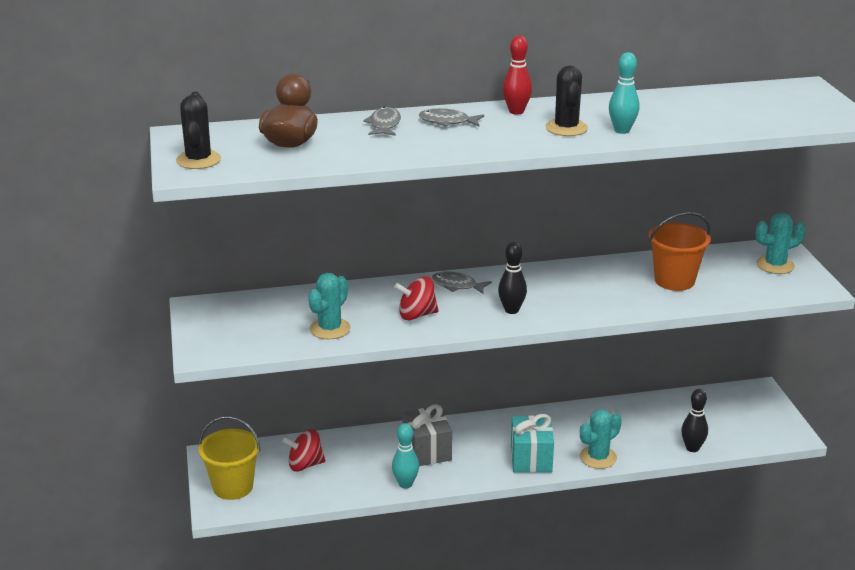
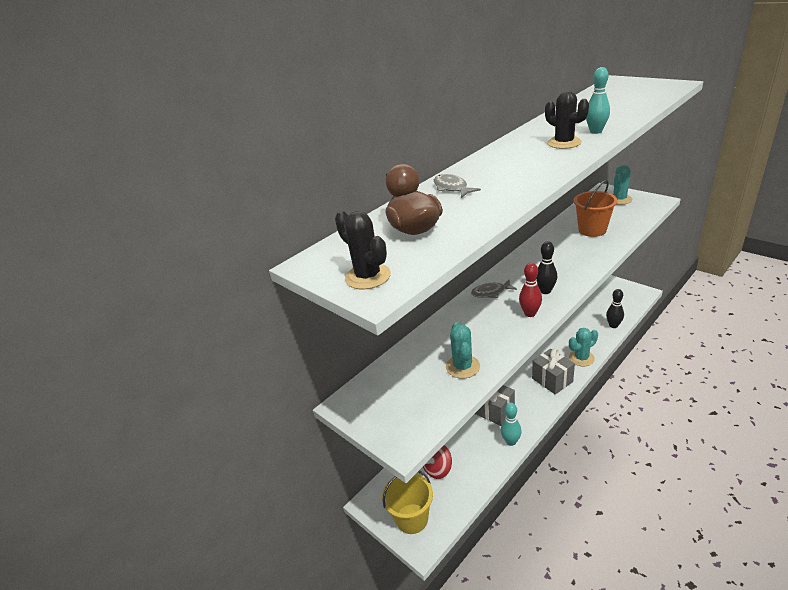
camera: 30 degrees left, 5 degrees up
red spinning top [394,276,439,320] -> none
grey fish [419,108,484,127] -> none
red bowling pin [503,35,532,115] -> red bowling pin moved to [519,263,542,317]
turquoise gift [511,414,554,473] -> grey gift [532,348,575,394]
turquoise cactus [580,409,622,469] -> turquoise cactus turned 45 degrees clockwise [569,328,598,366]

